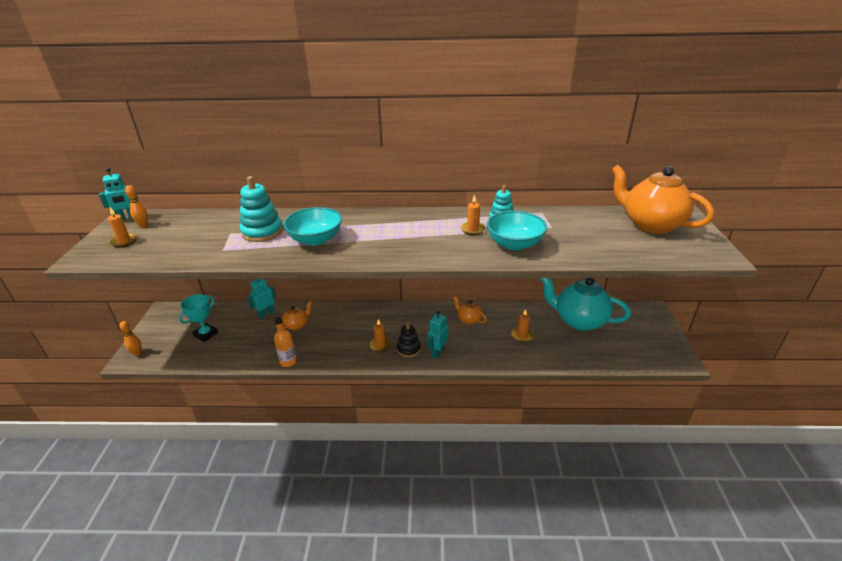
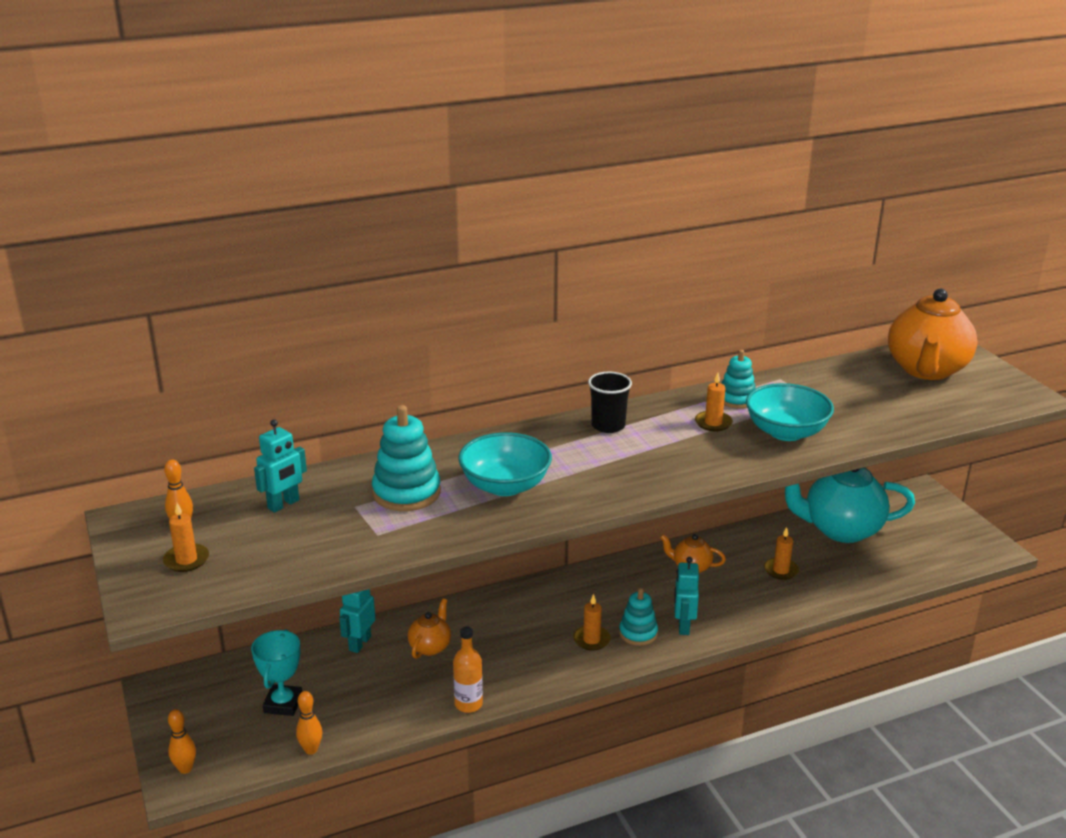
camera: 25 degrees left, 5 degrees down
turquoise robot [99,167,138,221] -> turquoise robot moved to [254,419,307,513]
black stacking toy [397,322,421,357] -> turquoise stacking toy [619,588,658,646]
orange teapot [611,165,714,234] -> orange teapot turned 90 degrees counterclockwise [888,289,977,380]
none -> orange bowling pin [296,691,322,755]
none -> black cup [588,372,632,433]

